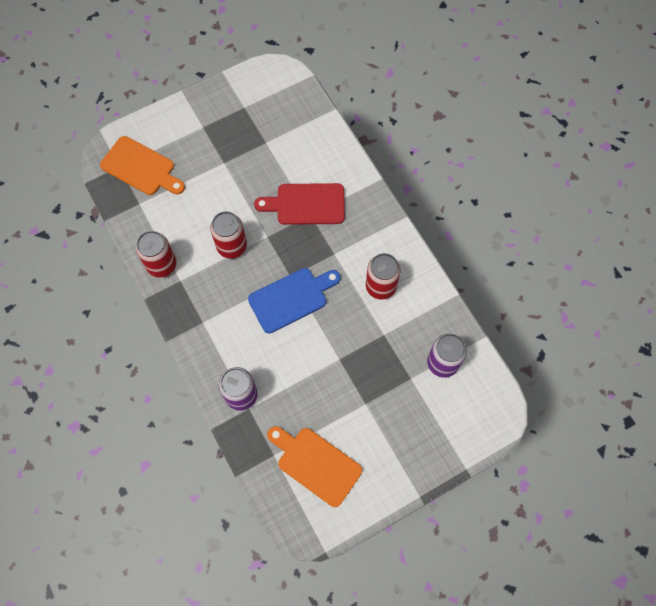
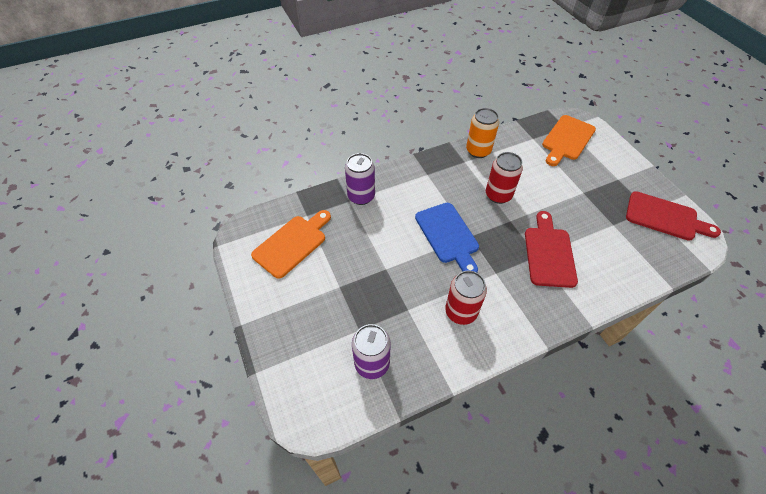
camera: 95 degrees right, 15 degrees down
red can [136,231,176,278] -> orange can [466,108,499,158]
none -> red cutting board [626,191,721,241]

